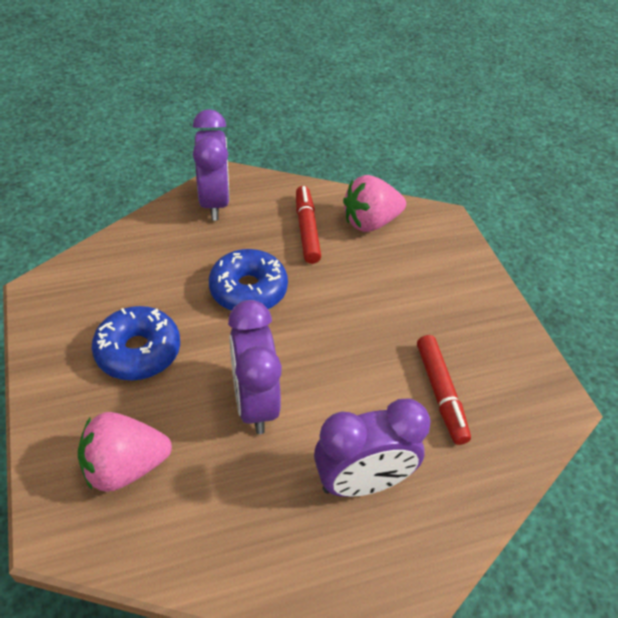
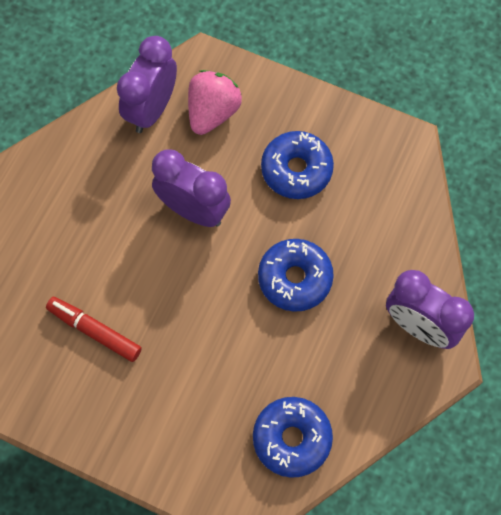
camera: 135 degrees right, 20 degrees up
red marker [296,186,321,264] -> none
purple clock [314,399,431,497] -> purple clock moved to [117,36,177,133]
pink strawberry [343,175,406,232] -> blue donut [253,397,333,478]

